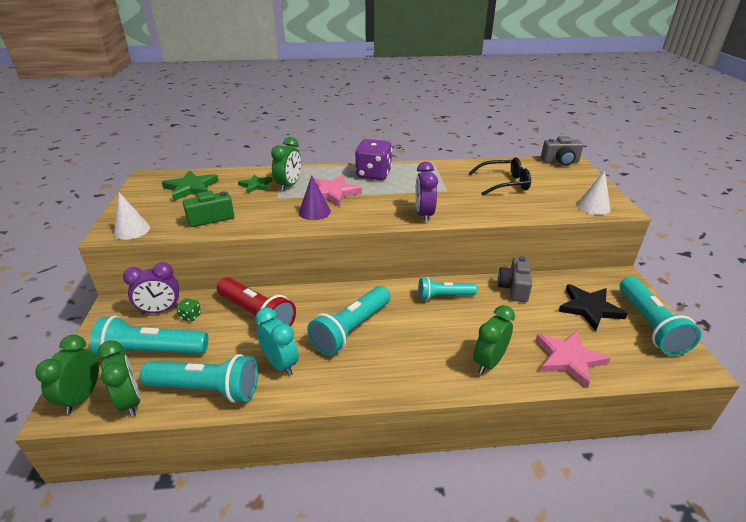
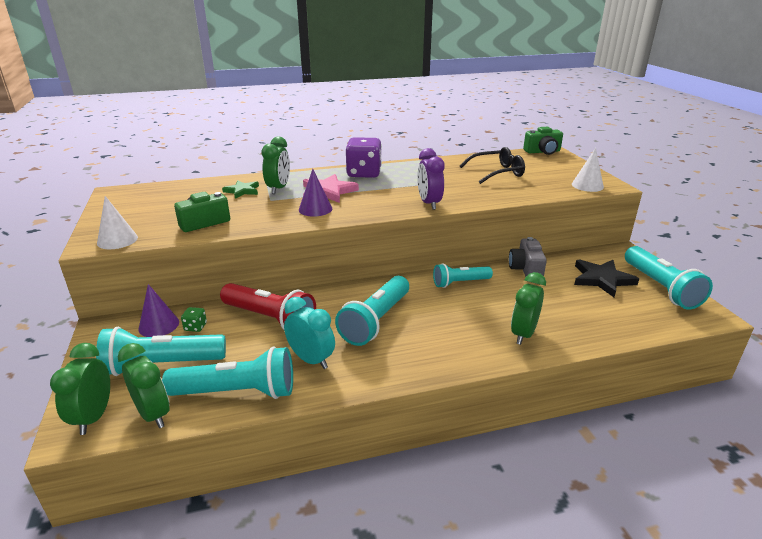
camera: 10 degrees left, 5 degrees down
purple clock [123,262,179,314] -> purple cone [138,284,179,337]
green star [162,170,219,201] -> none
pink star [536,330,611,389] -> none
grey camera [541,136,583,166] -> green camera [523,127,563,155]

